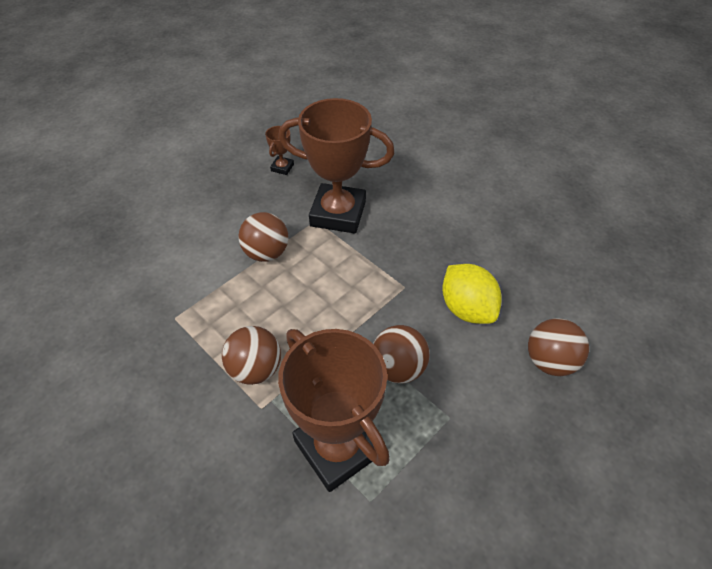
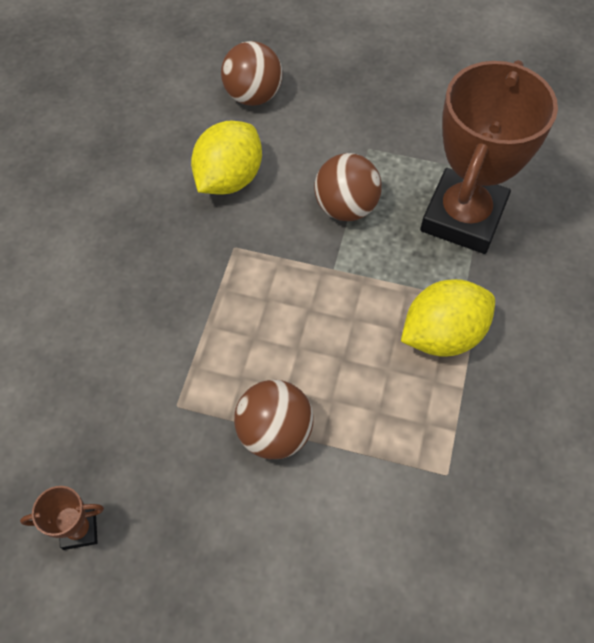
camera: 120 degrees left, 10 degrees up
brown ball [222,326,281,385] -> yellow lemon [401,279,495,357]
brown trophy [279,98,395,233] -> none

